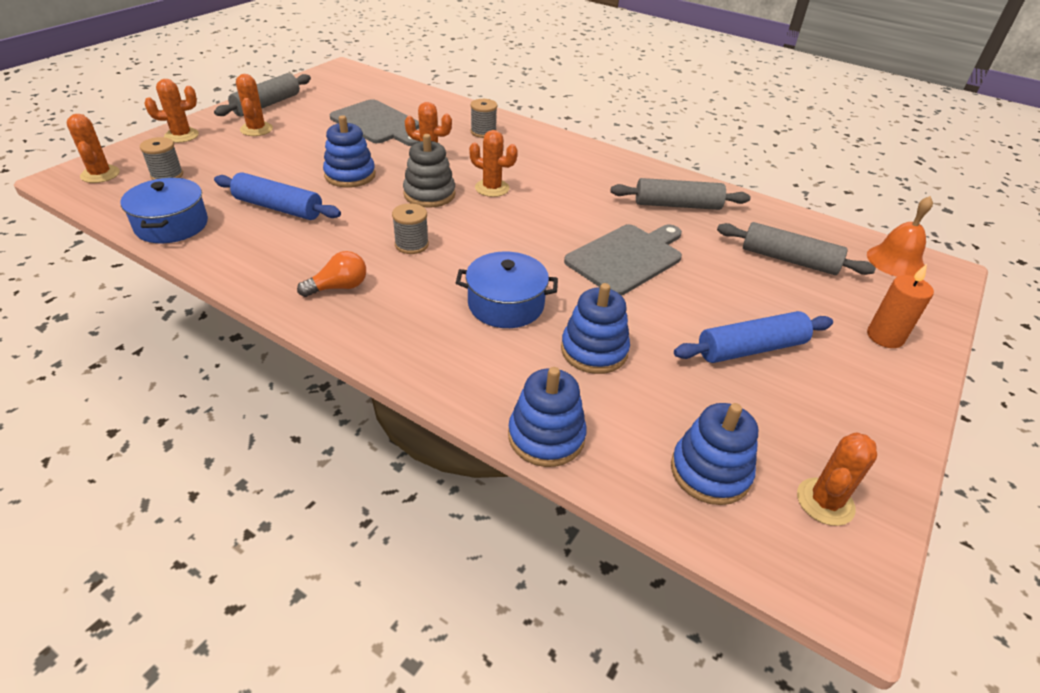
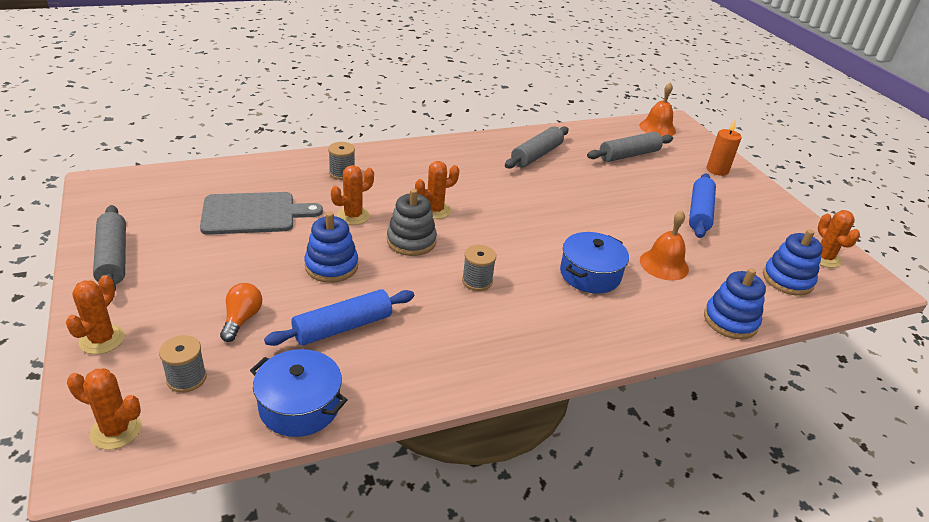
camera: 55 degrees left, 5 degrees down
orange cactus [236,74,273,136] -> none
orange light bulb [297,251,366,297] -> orange light bulb moved to [220,283,262,342]
blue stacking toy [561,283,630,374] -> orange bell [640,211,689,281]
grey cutting board [564,224,682,296] -> none

